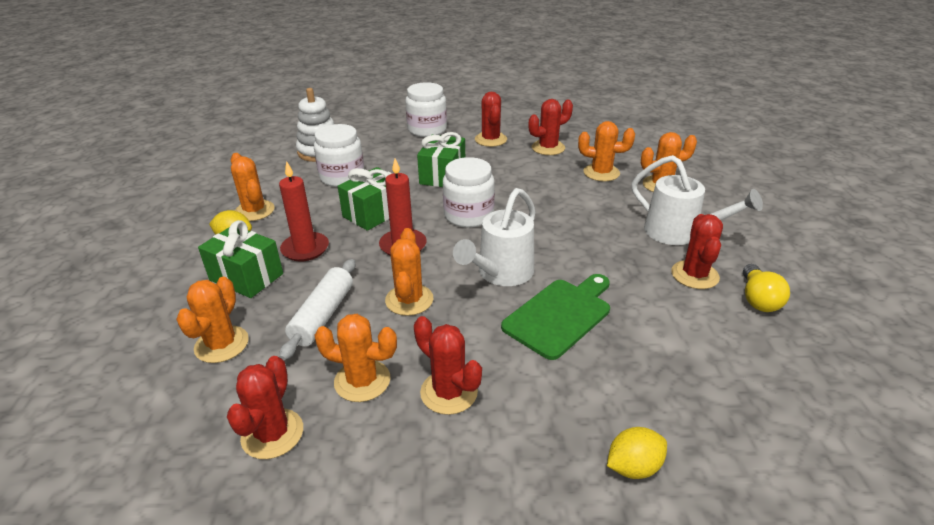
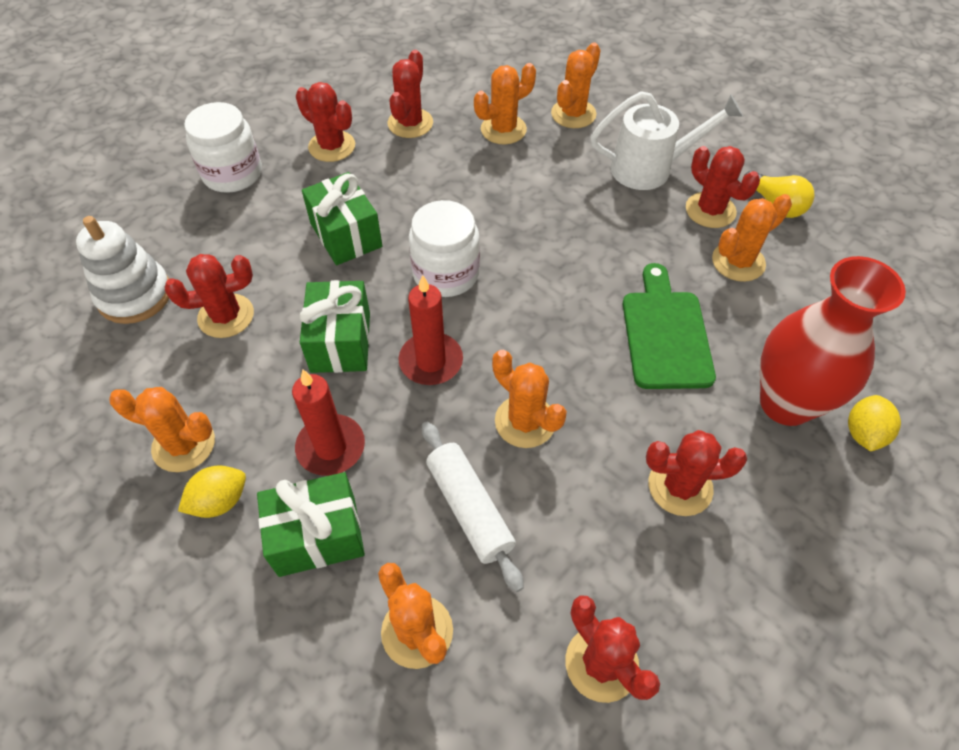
camera: 45 degrees left, 20 degrees up
white jar [314,124,364,187] -> red cactus [165,254,254,338]
orange cactus [314,314,397,402] -> orange cactus moved to [712,194,792,282]
white watering can [453,188,536,286] -> none
none -> red vase [760,256,906,426]

